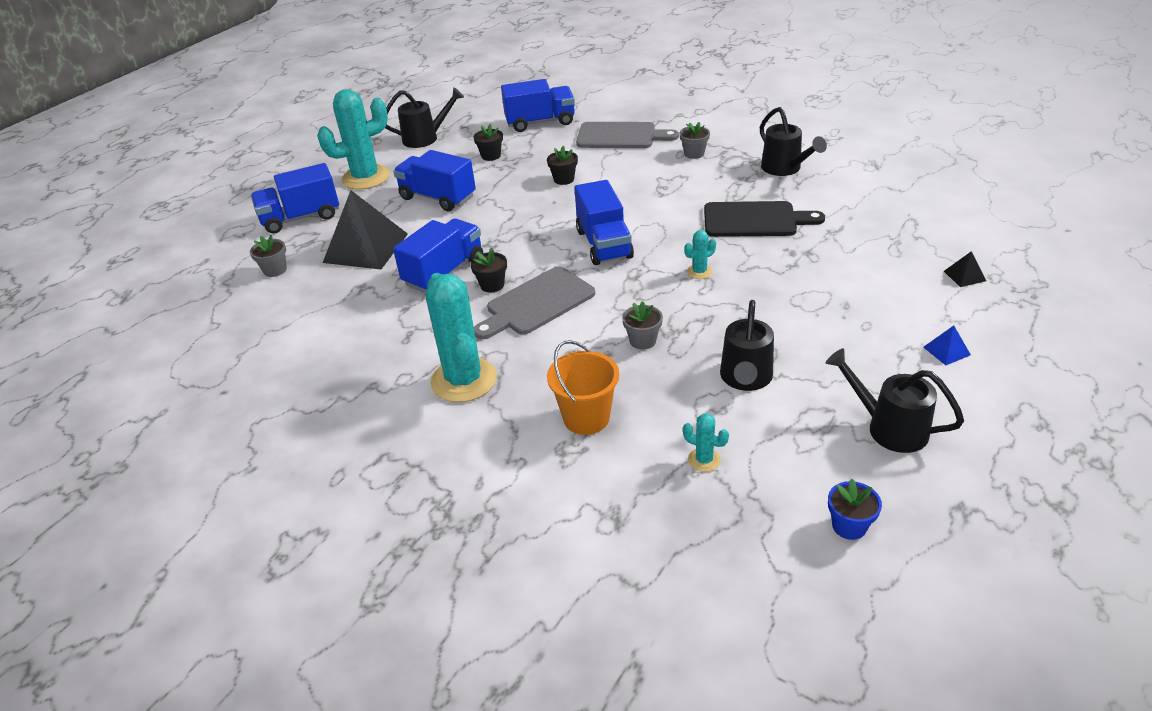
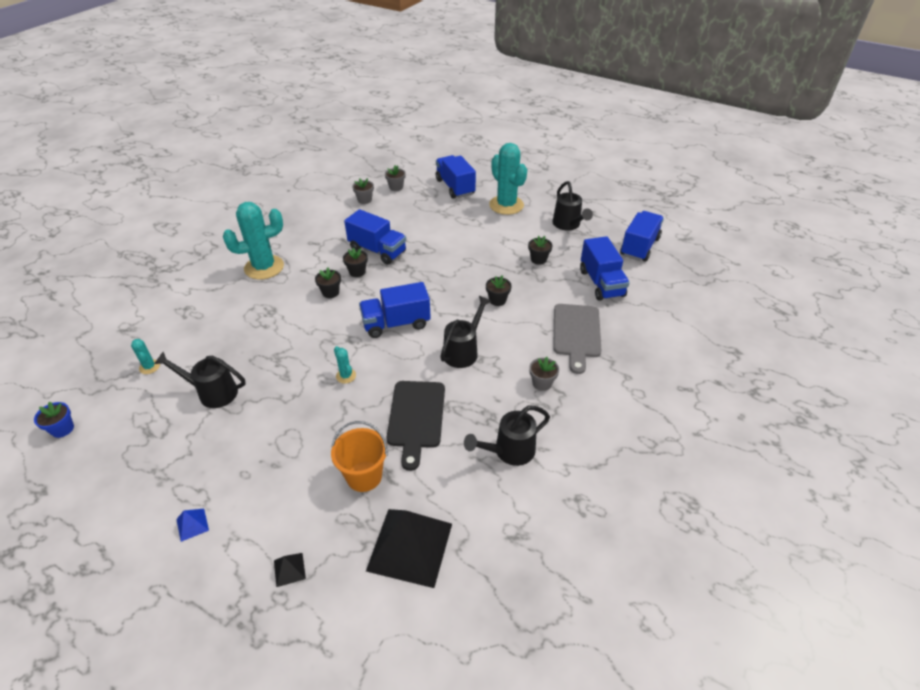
camera: 85 degrees right, 5 degrees up
black pyramid [323,190,408,270] -> black pyramid moved to [366,509,452,588]
blue truck [393,150,476,211] -> blue truck moved to [620,211,664,261]
grey cutting board [474,266,595,339] -> black flower pot [315,268,341,298]
orange bucket [547,340,619,435] -> orange bucket moved to [331,421,387,492]
grey flower pot [622,301,663,350] -> grey flower pot moved to [352,178,374,204]
turquoise cactus [683,414,729,472] -> turquoise cactus turned 60 degrees counterclockwise [131,339,160,374]
black watering can [826,348,964,453] -> black watering can moved to [440,296,492,368]

